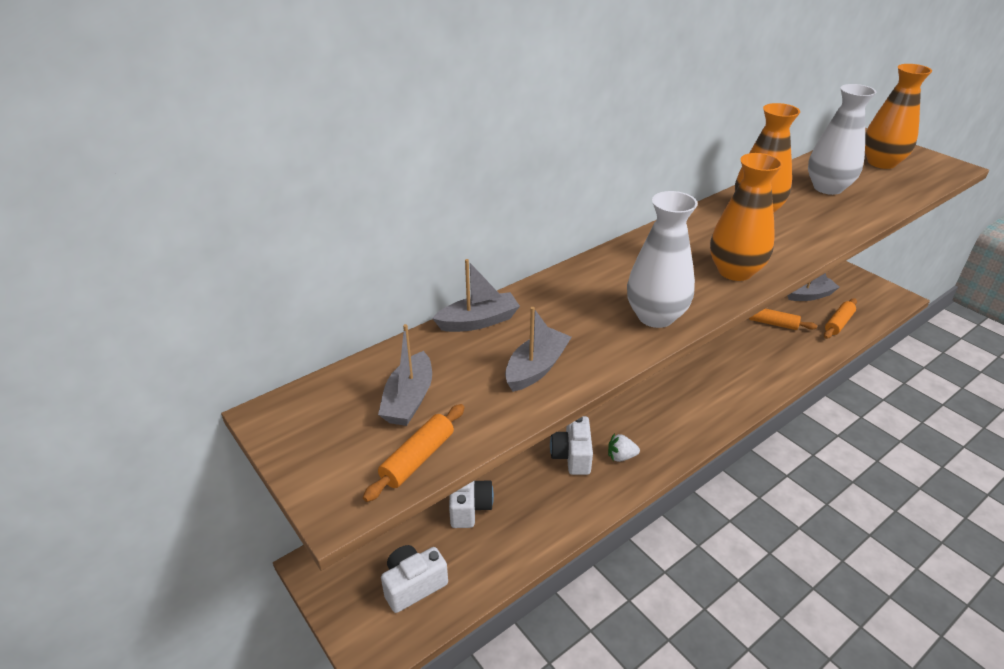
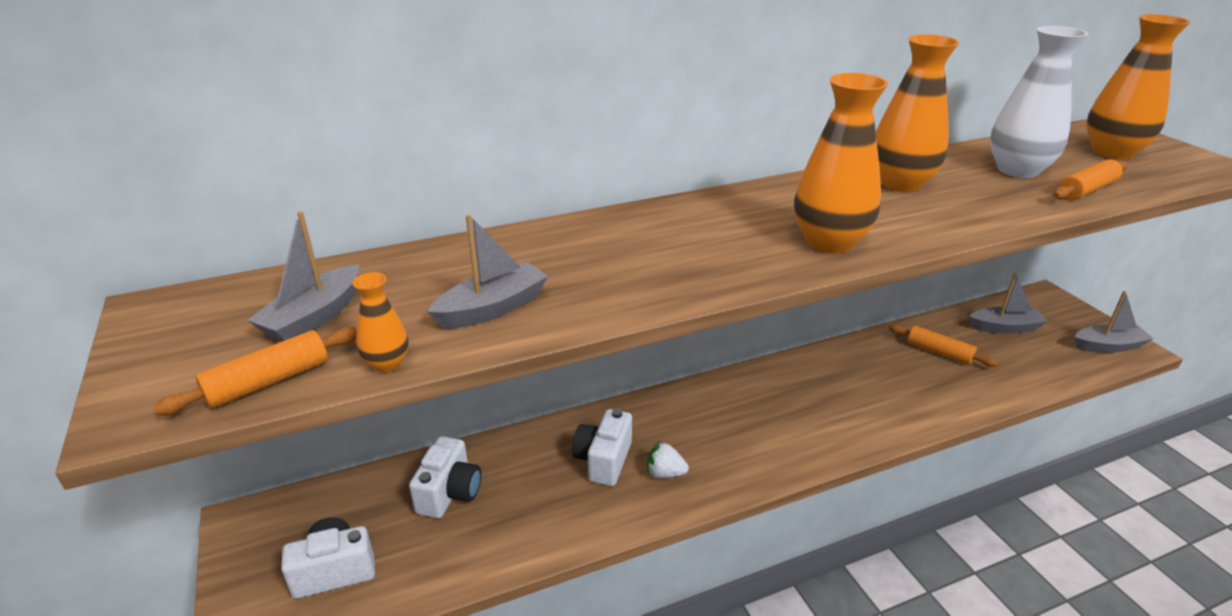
camera: 15 degrees right, 5 degrees down
grey boat [432,259,520,332] -> grey boat moved to [1075,291,1154,353]
white vase [627,191,698,328] -> none
orange rolling pin [824,298,857,339] -> orange rolling pin moved to [1053,159,1127,200]
none -> orange vase [352,272,408,372]

